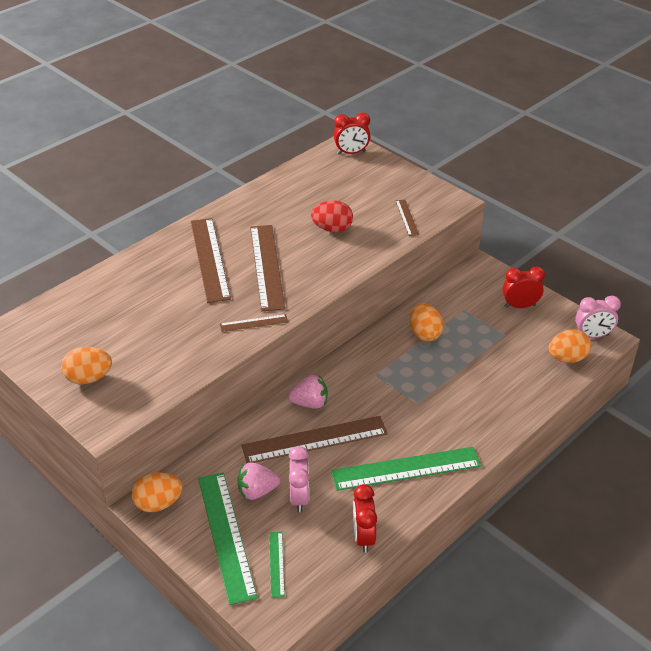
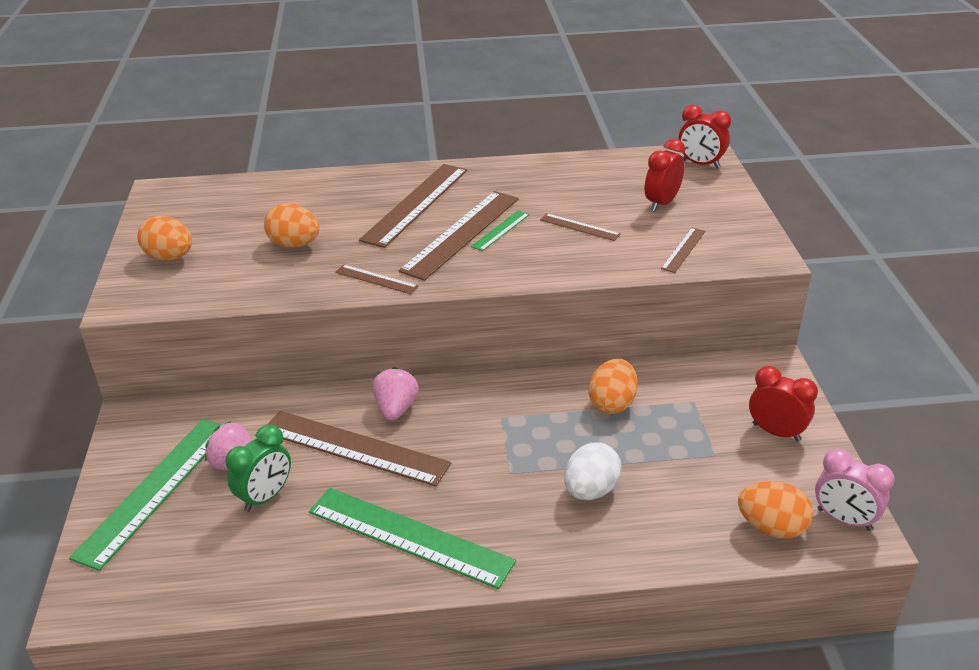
camera: 40 degrees right, 5 degrees down
orange egg [131,473,183,512] -> orange egg moved to [264,203,320,248]
green ruler [269,532,285,598] -> green ruler moved to [471,210,530,251]
pink strawberry [288,375,328,409] -> pink strawberry turned 120 degrees counterclockwise [373,367,419,421]
pink clock [288,446,309,512] -> green clock [226,425,291,512]
red egg [311,200,353,232] -> brown ruler [540,213,621,241]
red clock [353,484,377,553] -> red clock moved to [645,139,685,212]
none -> white egg [564,442,621,500]

